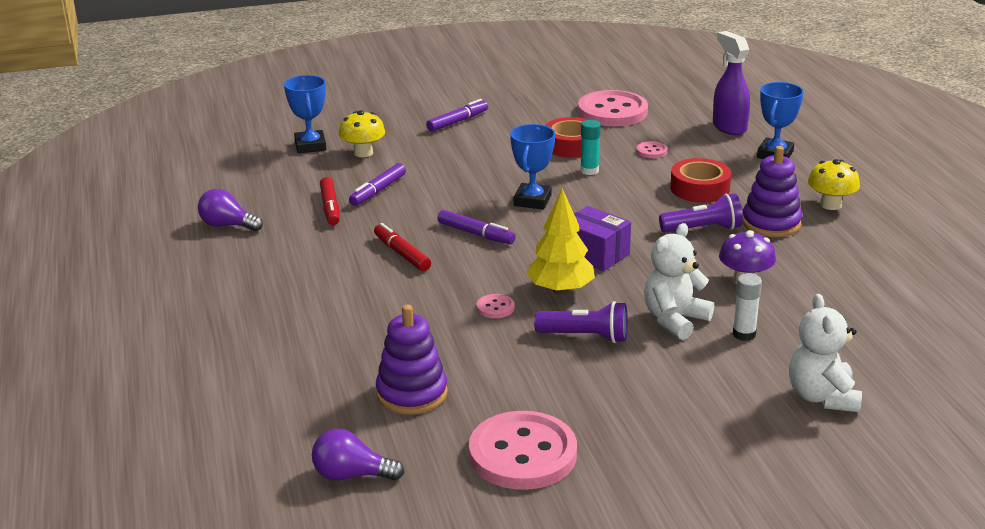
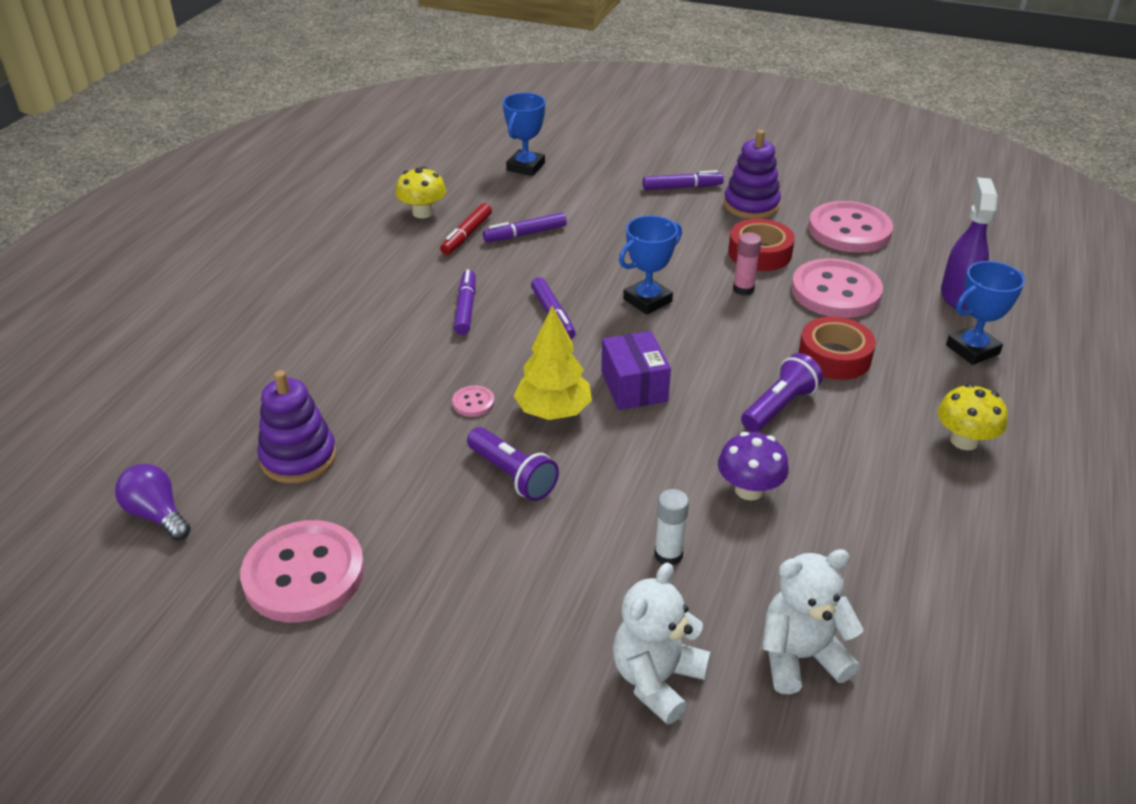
camera: 35 degrees right, 10 degrees up
purple light bulb [198,189,263,231] -> none
yellow mushroom [339,110,385,157] -> yellow mushroom moved to [395,167,446,218]
red marker [374,223,431,271] -> purple marker [454,269,476,335]
turquoise glue stick [580,120,601,175] -> pink glue stick [733,232,762,296]
pink button [636,141,668,158] -> pink button [791,258,883,318], size x2.40
white teddy bear [644,223,714,340] -> white teddy bear moved to [762,549,864,694]
purple flashlight [659,193,743,232] -> purple flashlight turned 75 degrees counterclockwise [741,353,823,432]
purple stacking toy [743,146,802,237] -> purple stacking toy moved to [724,130,781,219]

